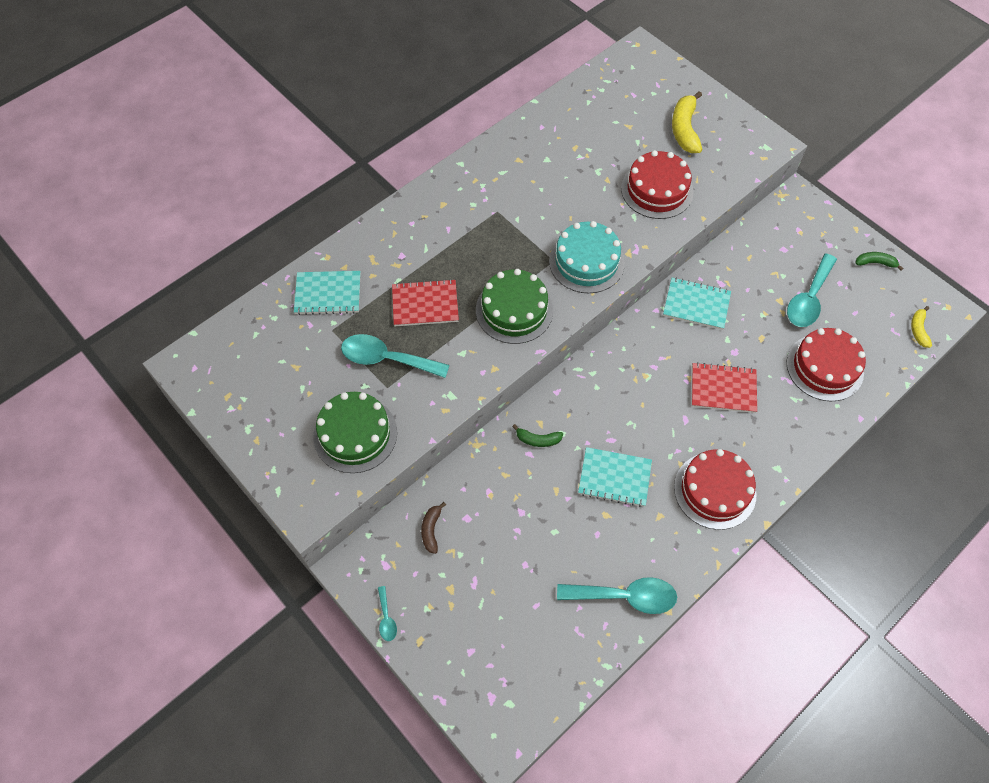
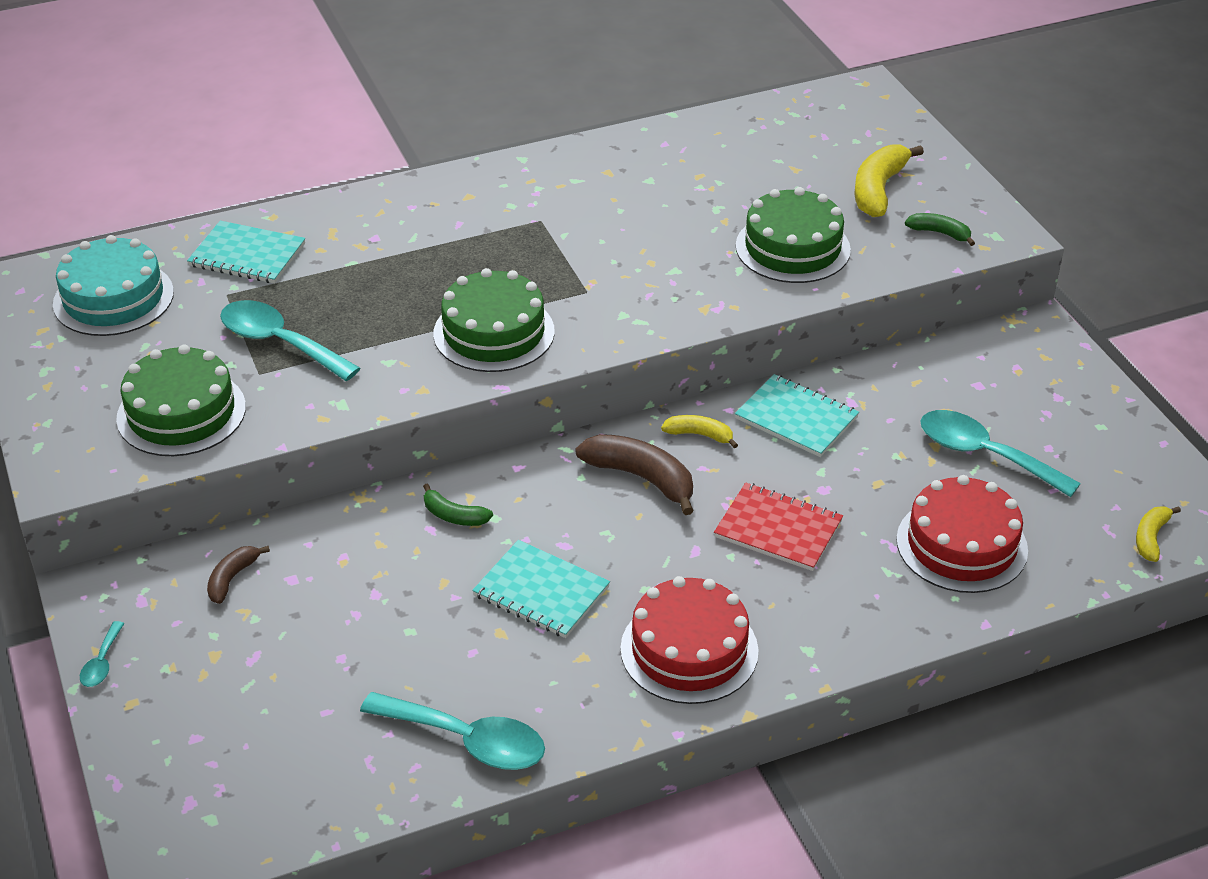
camera: 20 degrees right, 20 degrees down
red notebook [392,279,459,326] -> none
turquoise cake [549,221,625,293] -> turquoise cake moved to [53,235,174,336]
red cake [621,150,694,219] -> green cake [736,187,851,283]
turquoise spoon [787,254,837,327] -> turquoise spoon turned 75 degrees clockwise [920,410,1081,497]
green banana [856,252,903,271] -> green banana moved to [905,213,975,246]
none -> brown banana [575,434,694,515]
none -> yellow banana [661,415,738,448]

